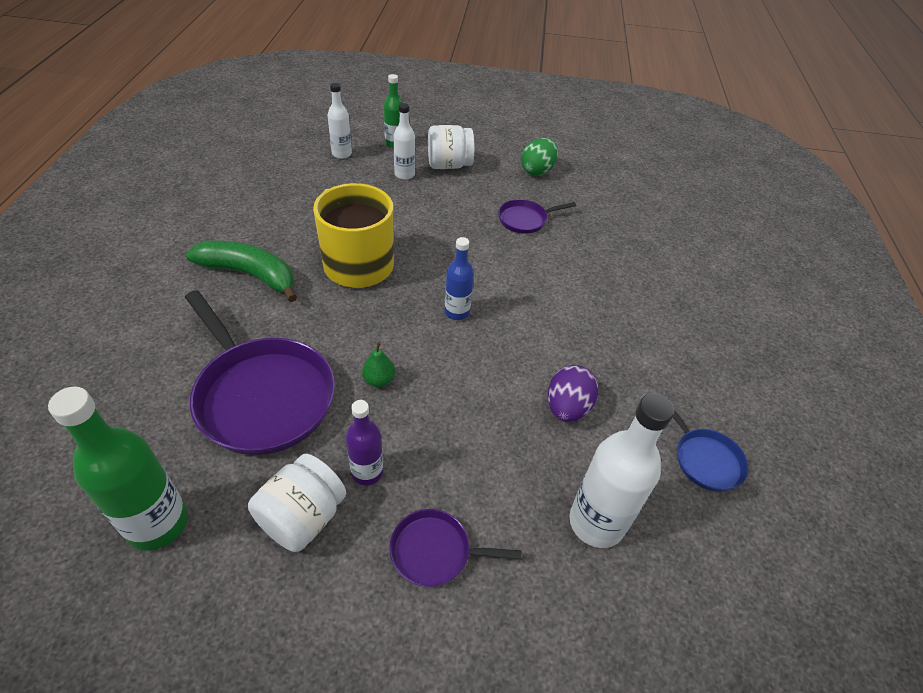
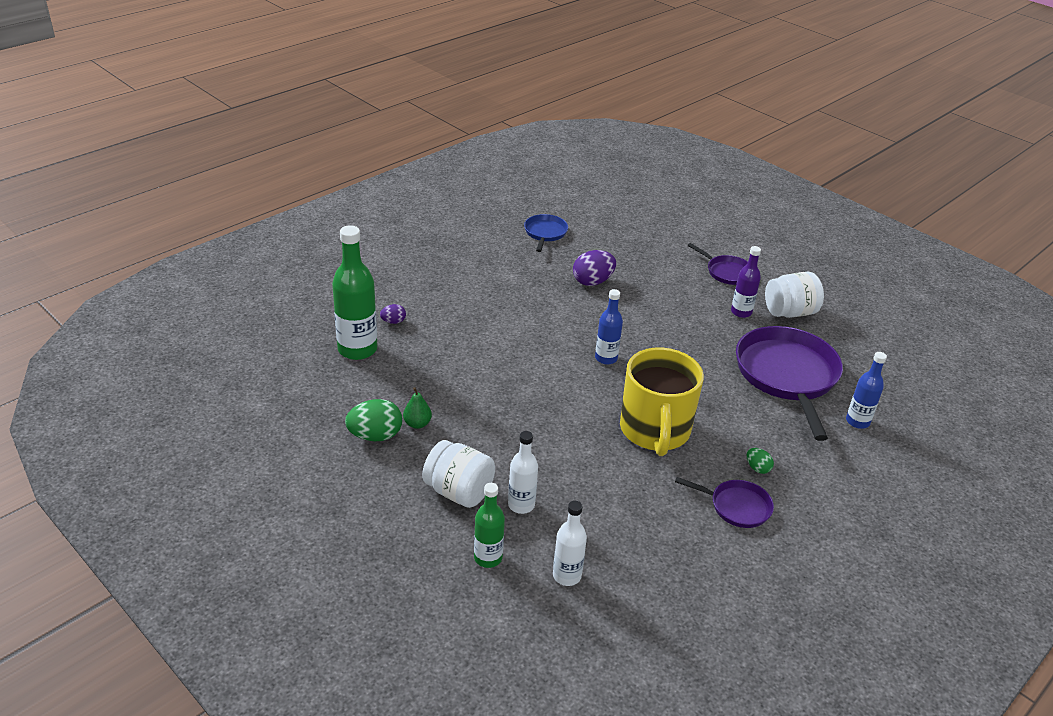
camera: 140 degrees left, 10 degrees down
green bottle [48,387,188,551] -> green bottle moved to [332,225,378,360]
green banana [186,241,297,302] -> green egg [747,448,774,474]
green pear [362,342,395,387] -> green pear moved to [403,387,432,429]
purple pan [498,199,576,234] -> purple pan moved to [675,477,774,528]
white bottle [569,393,675,548] -> none
none -> purple egg [380,304,406,324]
none -> blue bottle [846,352,887,429]

